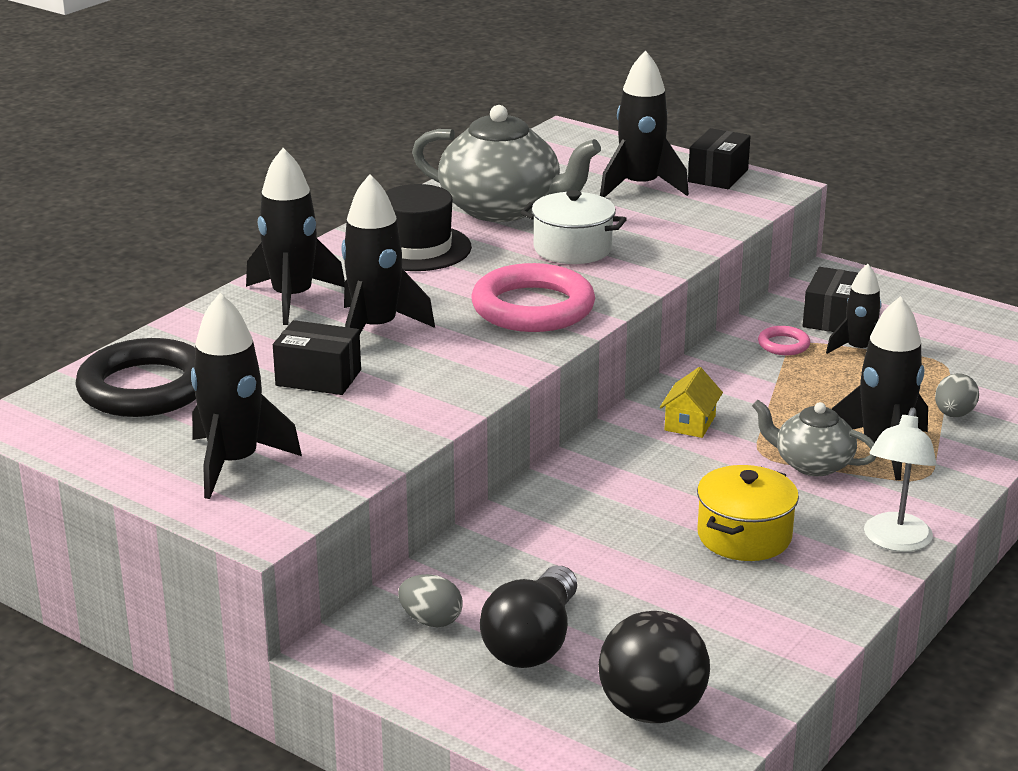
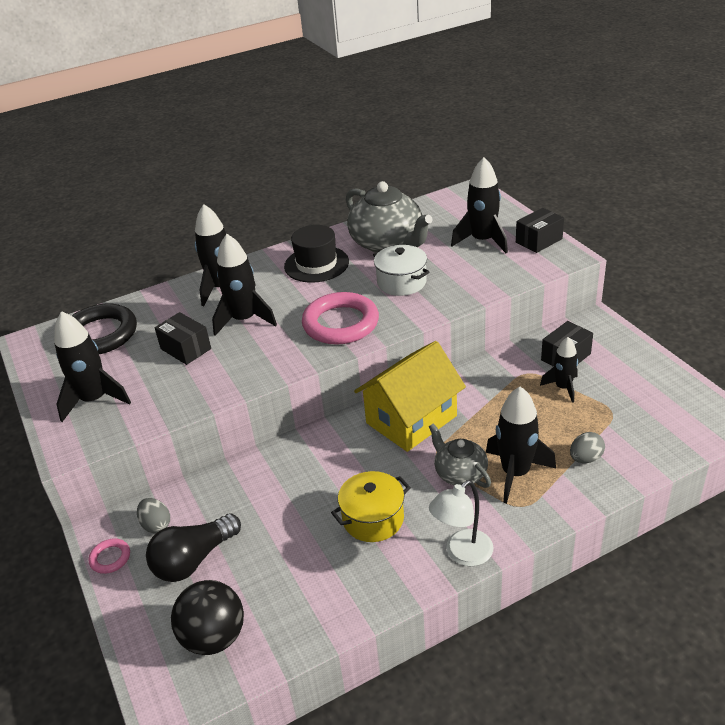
camera: 30 degrees right, 10 degrees up
yellow house [660,367,723,438] -> yellow house [354,341,466,452], size x2.34
pink ring [758,326,810,355] -> pink ring moved to [88,538,130,574]

